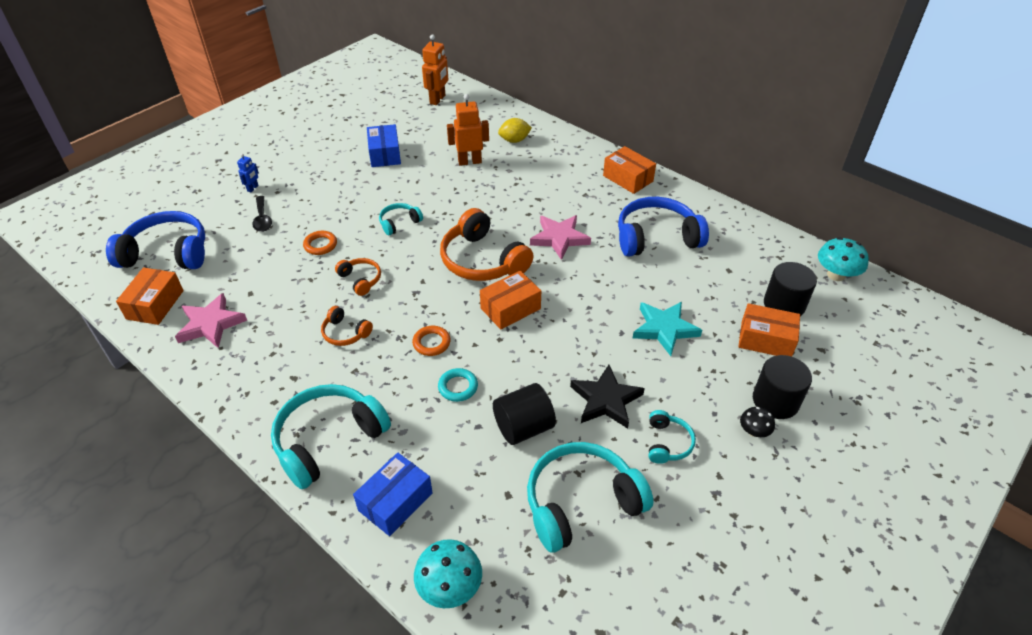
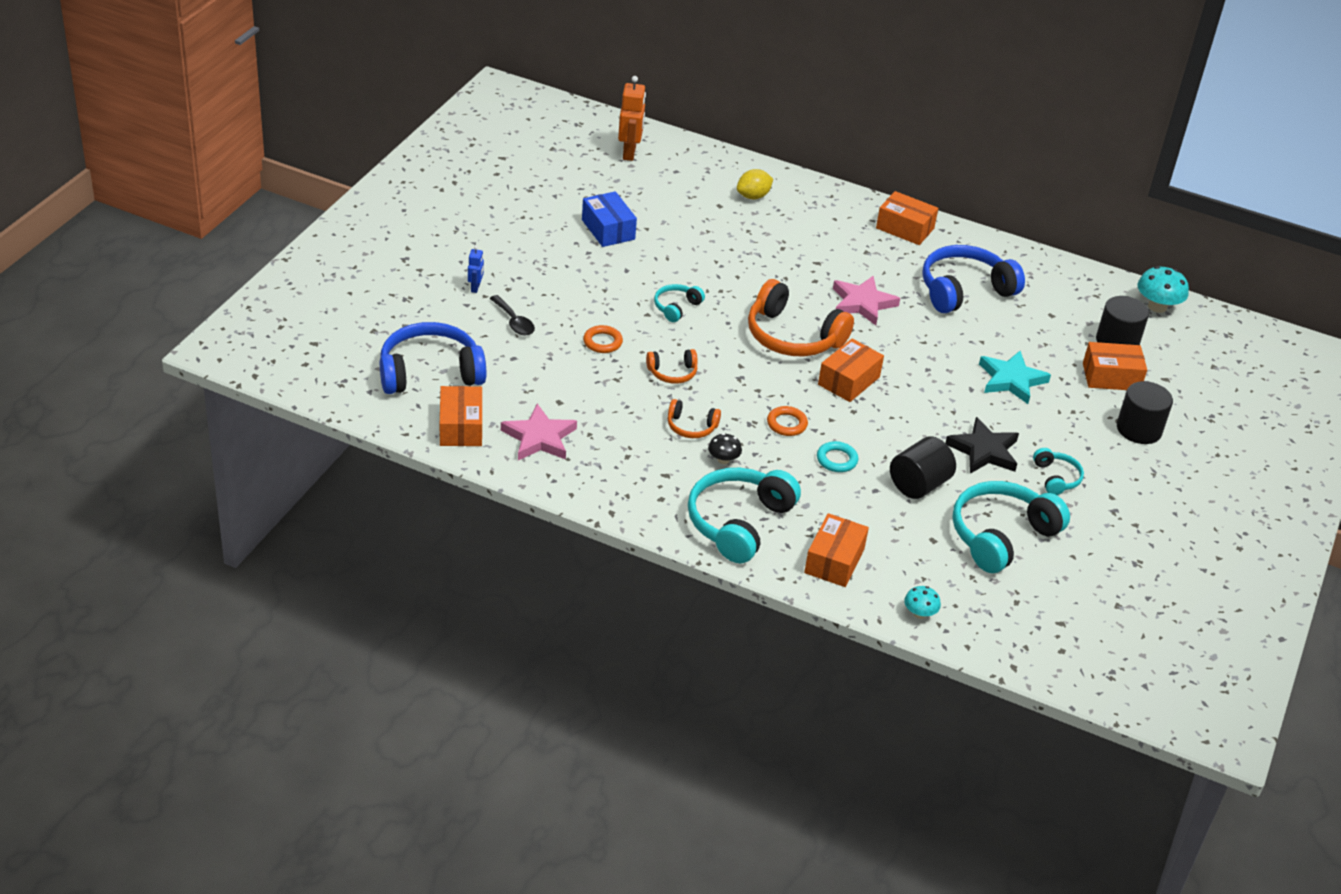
camera: 20 degrees left, 5 degrees down
orange headphones [335,258,381,296] -> orange headphones turned 135 degrees clockwise [646,349,697,384]
blue box [353,452,433,536] -> orange box [804,513,869,587]
turquoise mushroom [414,539,482,608] -> turquoise mushroom [904,586,941,619], size x0.59
orange robot [447,94,489,166] -> none
black mushroom [740,407,775,437] -> black mushroom moved to [708,433,742,464]

